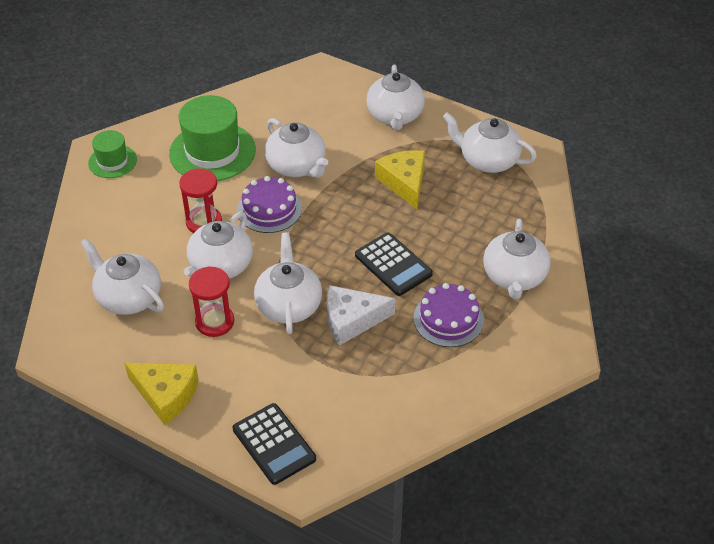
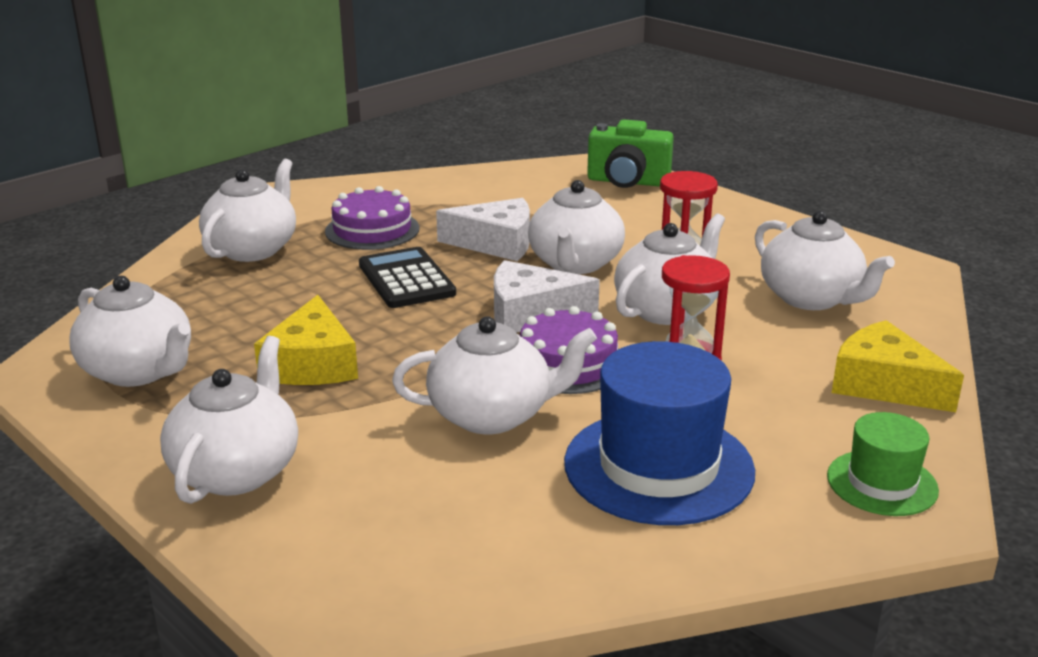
camera: 165 degrees left, 20 degrees down
yellow cheese [124,362,199,425] -> yellow cheese moved to [832,320,964,412]
green hat [169,95,256,181] -> blue hat [564,341,755,525]
black calculator [233,403,316,485] -> green camera [587,119,674,188]
white teapot [265,118,328,178] -> white teapot turned 105 degrees clockwise [392,316,597,434]
none -> white cheese [494,260,600,333]

